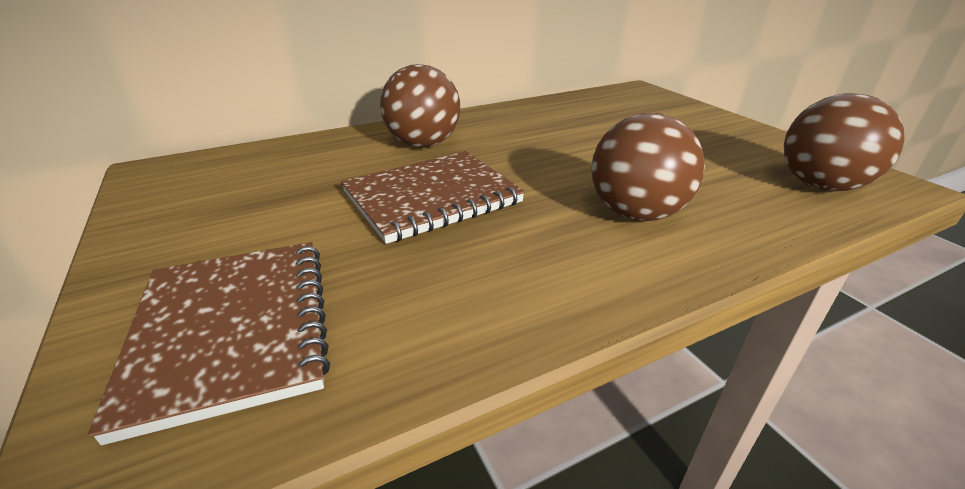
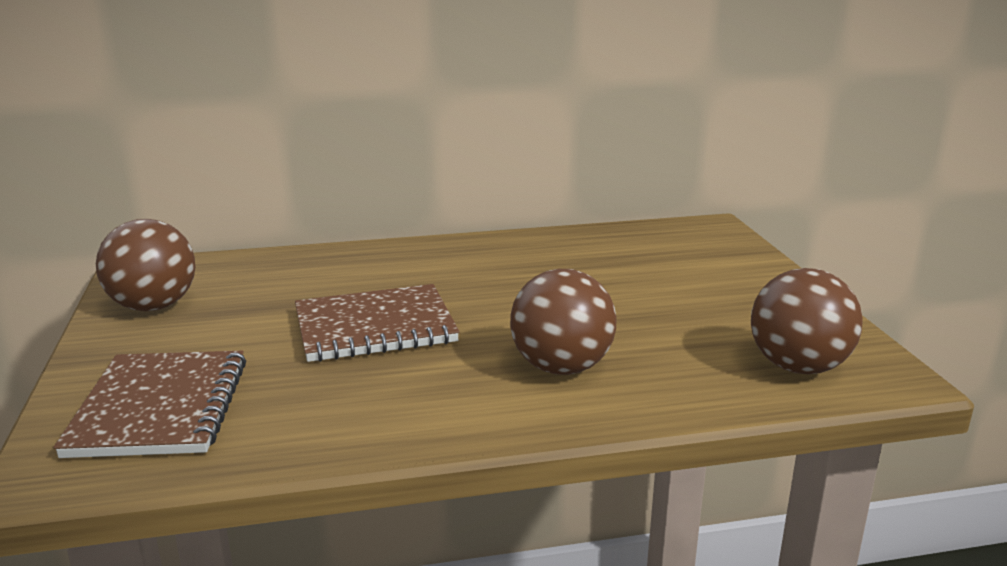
camera: 15 degrees right, 10 degrees down
brown ball [380,64,460,147] -> brown ball moved to [96,219,195,311]

